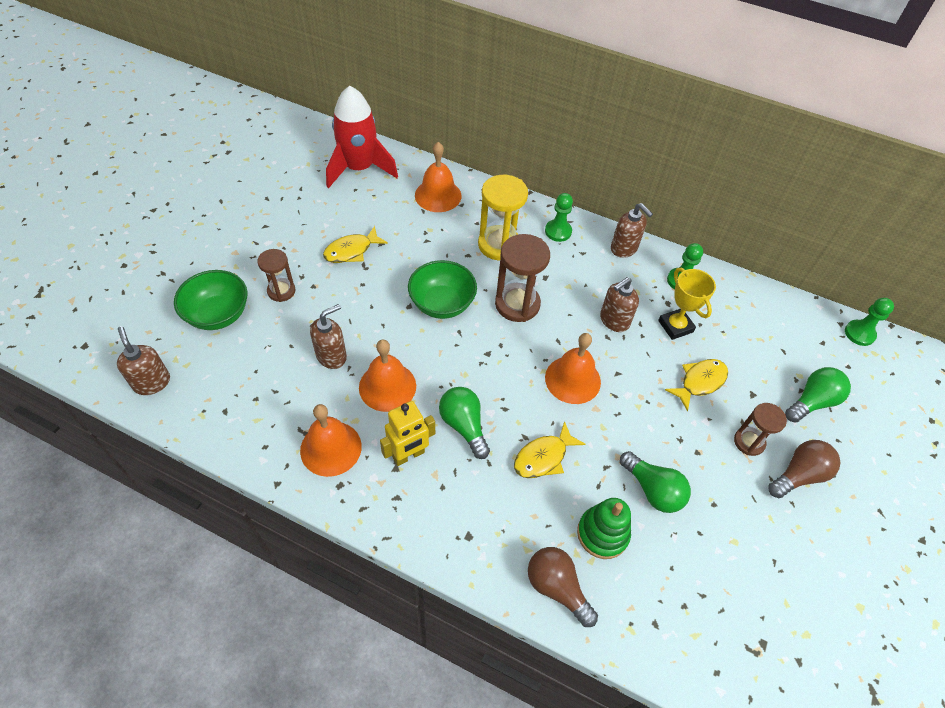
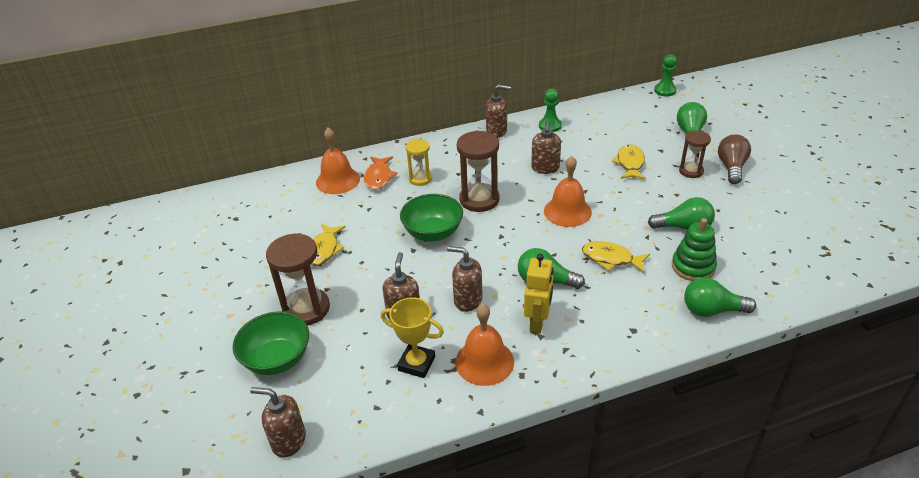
camera: 40 degrees left, 15 degrees down
brown hourglass [257,249,295,302] -> brown hourglass [266,233,330,325], size x1.64
red rocket [326,86,398,188] -> none
orange bell [359,339,416,412] -> brown soap dispenser [447,246,482,312]
yellow hourglass [478,175,528,260] -> yellow hourglass [406,139,432,186], size x0.61
yellow fish [514,421,586,478] -> yellow fish turned 105 degrees clockwise [582,241,650,273]
brown light bulb [528,547,598,627] -> green light bulb [684,277,756,317]
green pawn [545,193,573,242] -> none
yellow trophy [658,268,716,340] -> yellow trophy moved to [381,297,444,378]
none -> orange fish [364,156,398,190]

